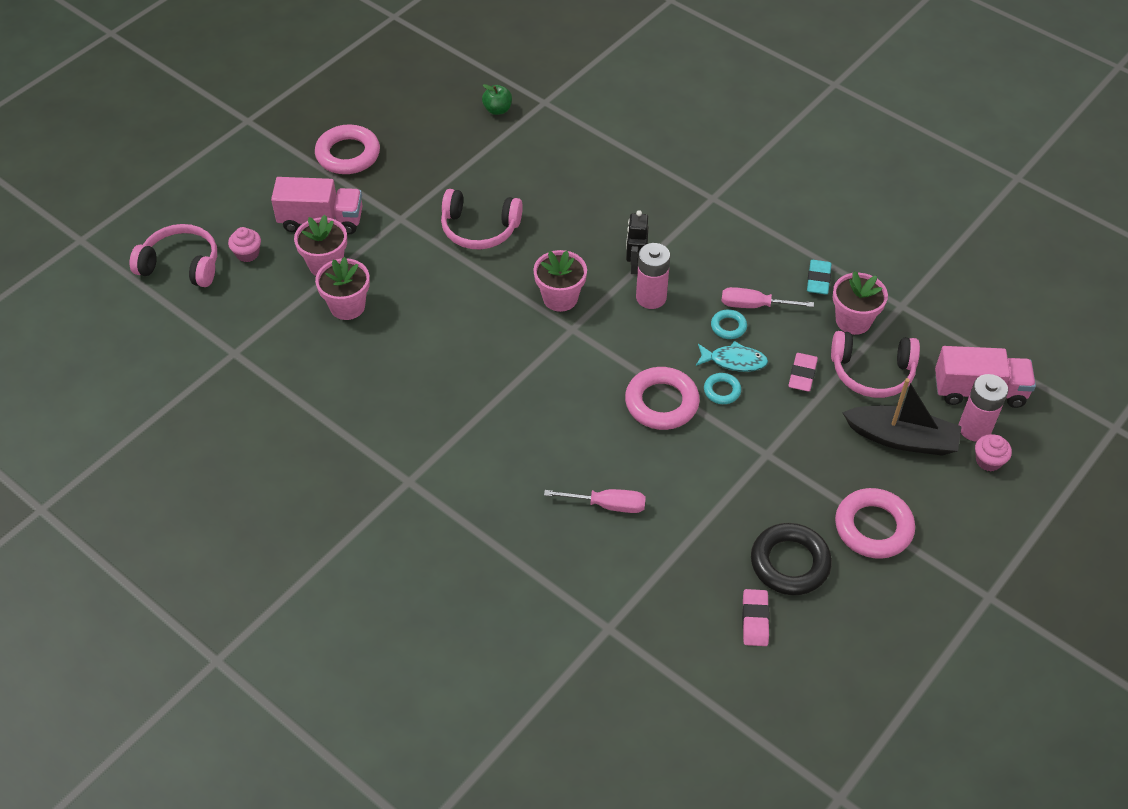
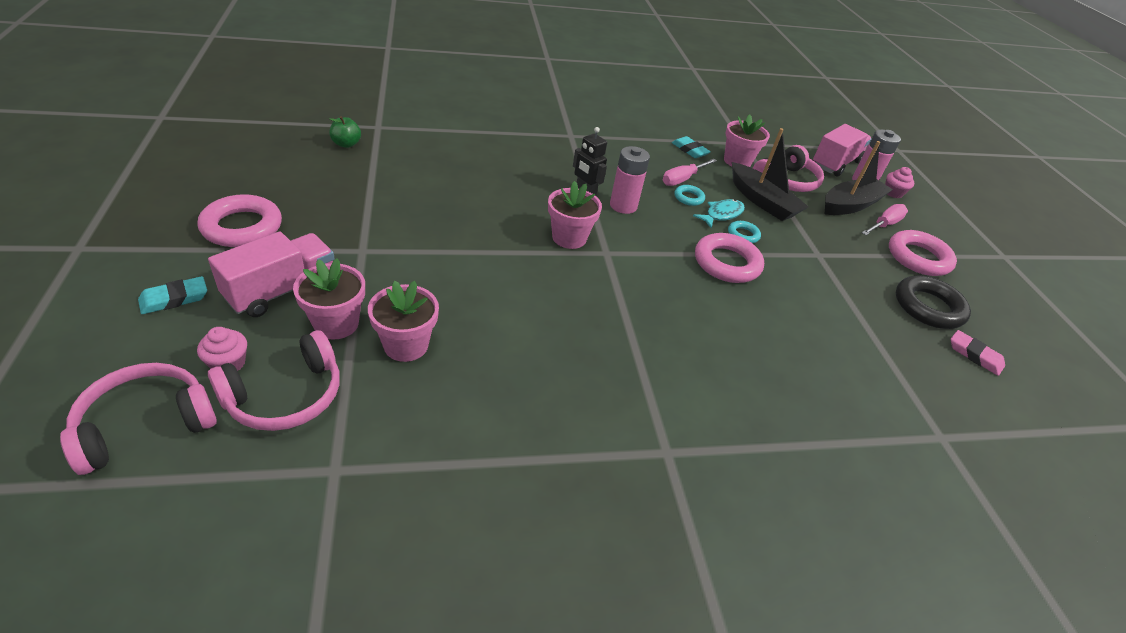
camera: 55 degrees left, 10 degrees down
pink headphones [441,189,523,250] -> pink headphones moved to [208,330,340,431]
pink screwdriver [544,489,646,513] -> pink screwdriver moved to [862,204,908,235]
pink eraser [788,353,818,392] -> black boat [732,128,808,221]
none -> turquoise eraser [138,276,207,314]

